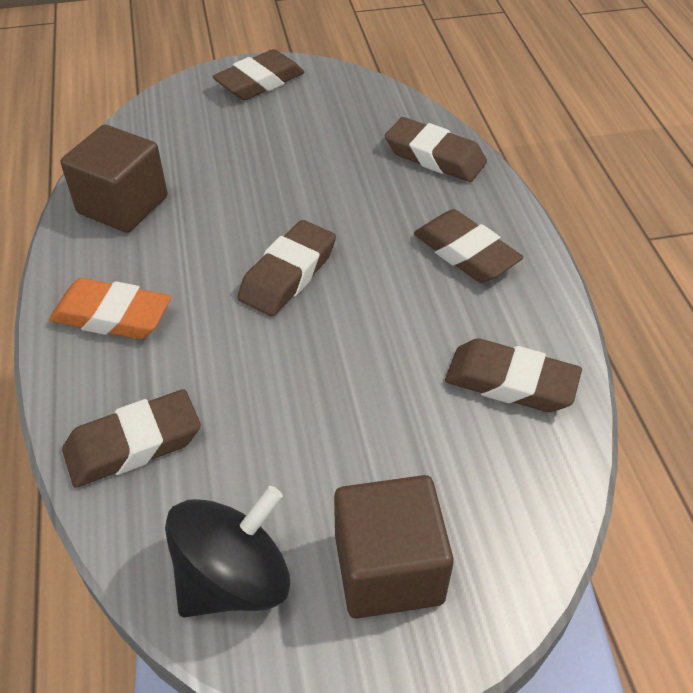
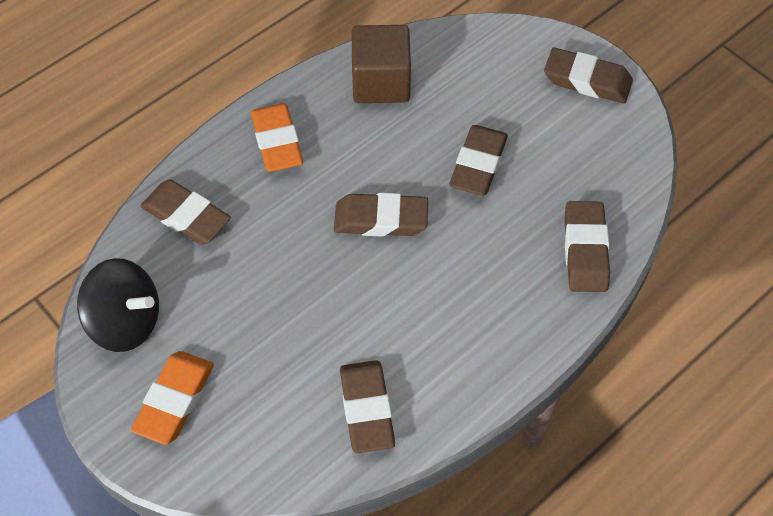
camera: 60 degrees right, 10 degrees up
brown cube [334,475,454,619] -> orange eraser [131,351,214,445]
brown eraser [414,209,523,283] -> brown eraser moved to [449,125,508,196]

